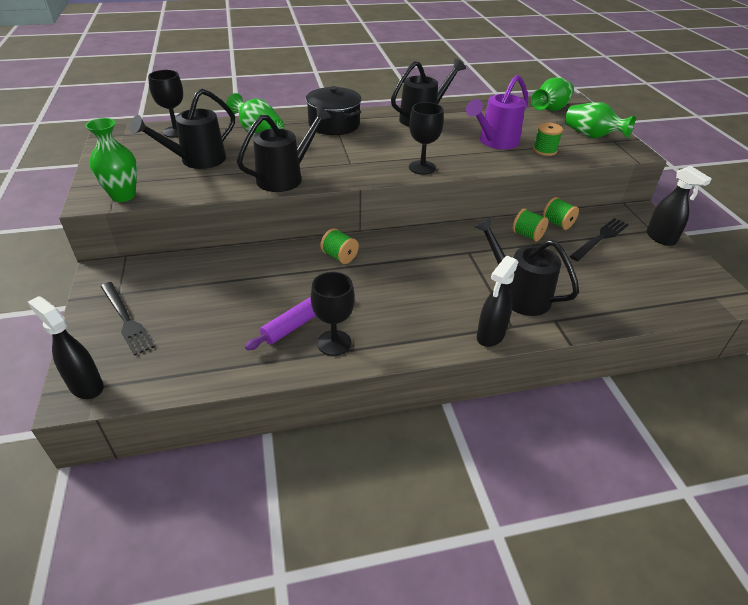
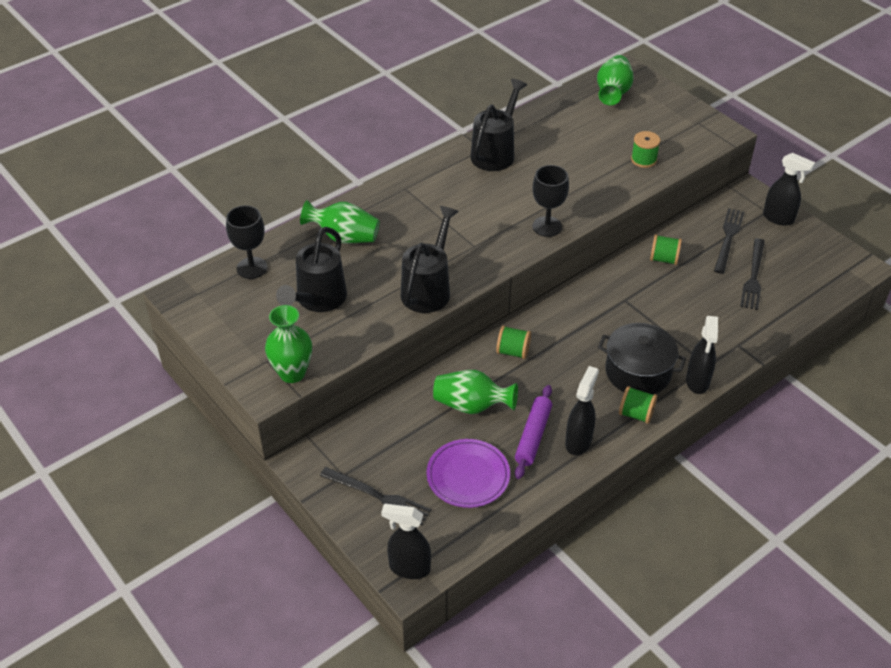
camera: 25 degrees left, 5 degrees up
black pot [306,86,362,135] -> black pot moved to [598,323,686,394]
black goblet [311,272,355,356] -> black spray bottle [565,366,599,455]
purple watering can [466,75,528,150] -> none
black watering can [475,217,579,316] -> none
green spool [543,197,579,230] -> green spool moved to [619,386,657,424]
green vase [565,102,636,138] -> green vase moved to [433,370,518,414]
none -> purple plate [426,439,510,508]
none -> black fork [740,238,765,310]

